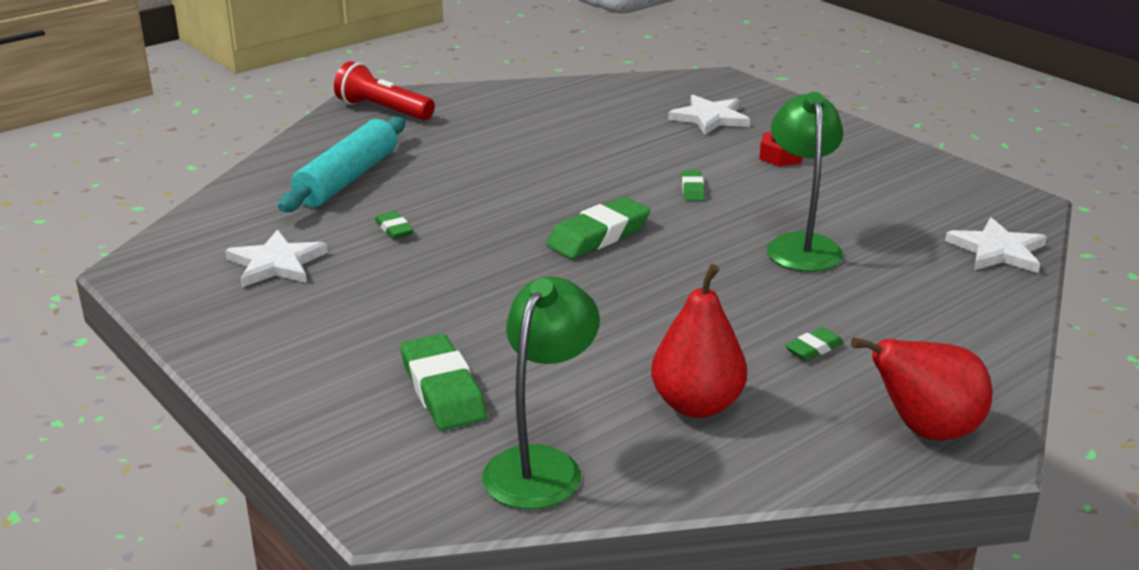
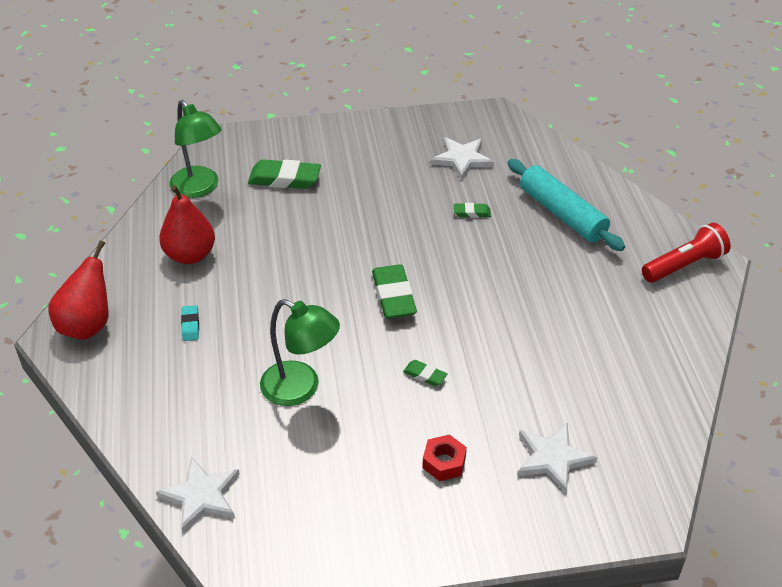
camera: 120 degrees right, 15 degrees up
green eraser [785,327,844,361] -> turquoise eraser [181,305,199,341]

